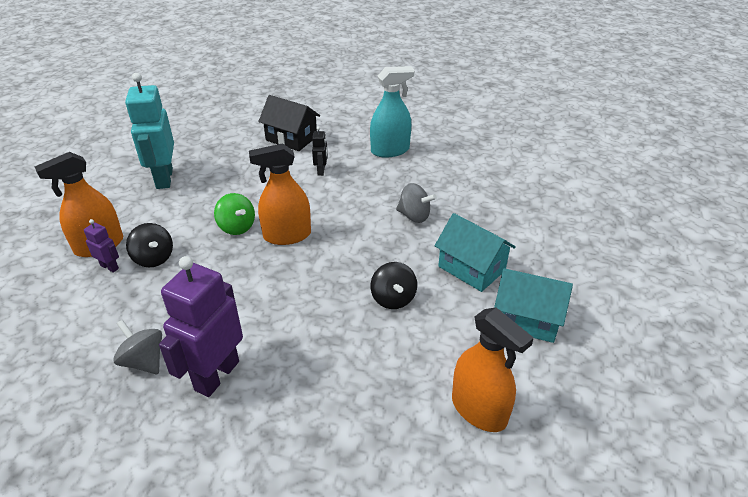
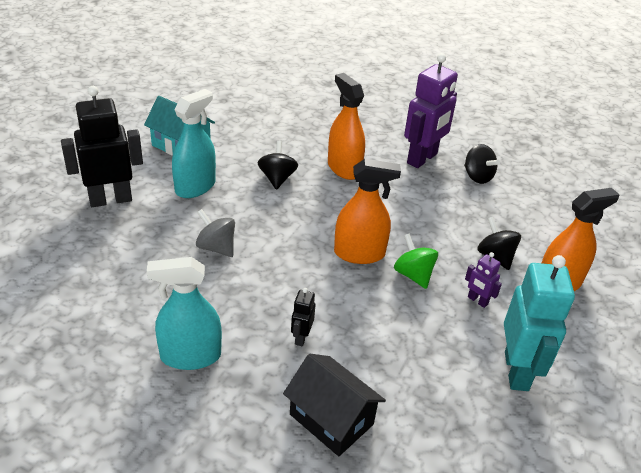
camera: 170 degrees left, 0 degrees up
purple robot [84,219,119,273] -> purple robot moved to [465,252,502,308]
grey spinning top [113,320,162,374] -> black spinning top [464,144,500,184]
turquoise house [435,213,516,292] -> turquoise spray bottle [172,89,216,198]
orange spray bottle [452,307,534,432] -> orange spray bottle moved to [328,73,365,180]
none -> black robot [61,86,143,207]

